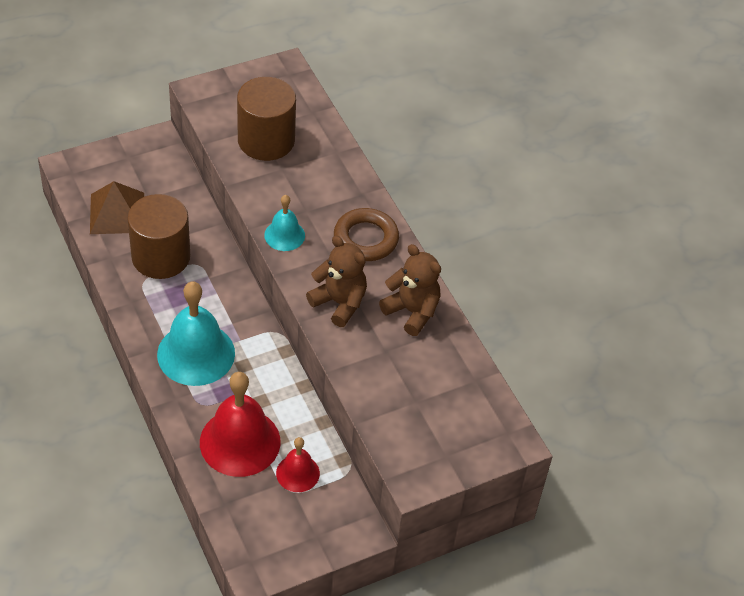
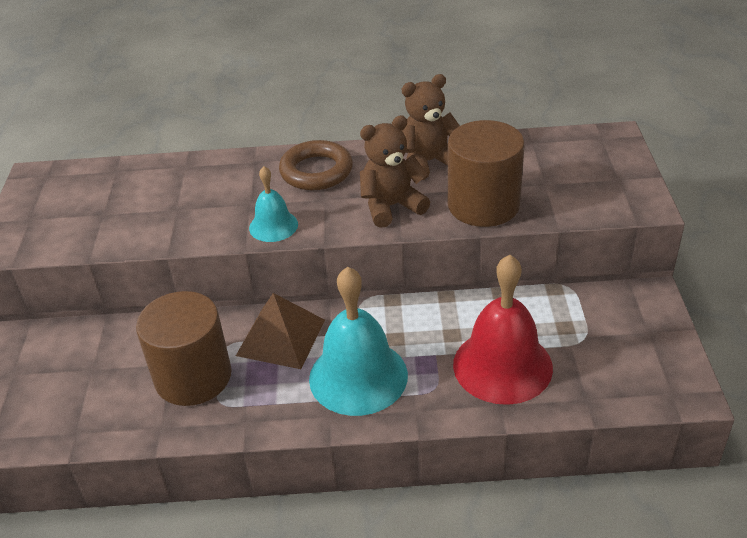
camera: 60 degrees left, 10 degrees down
brown pyramid [90,181,144,234] -> brown pyramid moved to [236,293,325,369]
brown cylinder [237,77,296,161] -> brown cylinder moved to [448,120,525,227]
red bell [276,437,320,492] -> none

